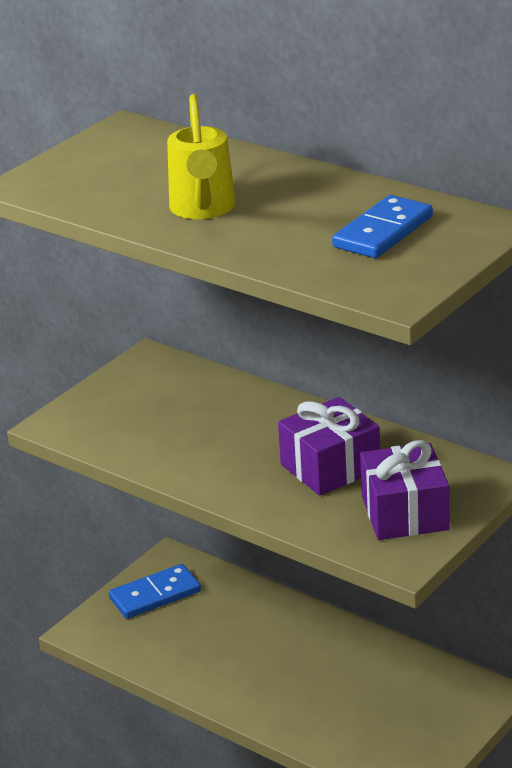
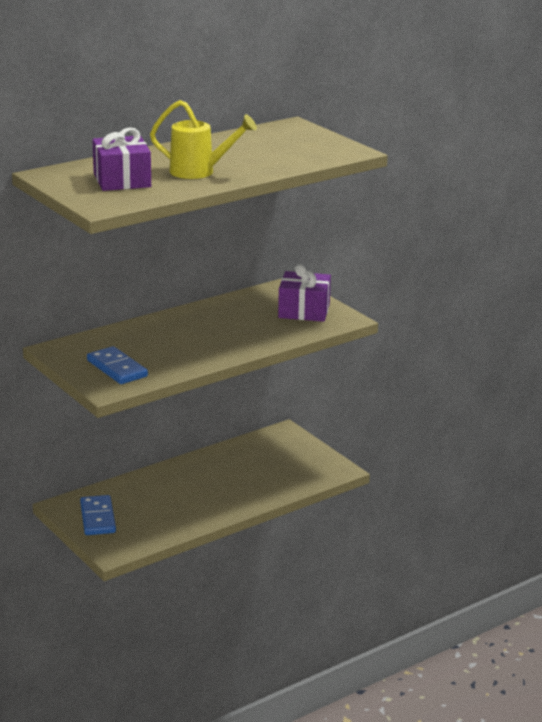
camera: 75 degrees left, 5 degrees down
purple gift [278,397,380,496] -> purple gift moved to [92,127,151,191]
blue domino [332,195,433,258] -> blue domino moved to [87,346,148,384]

